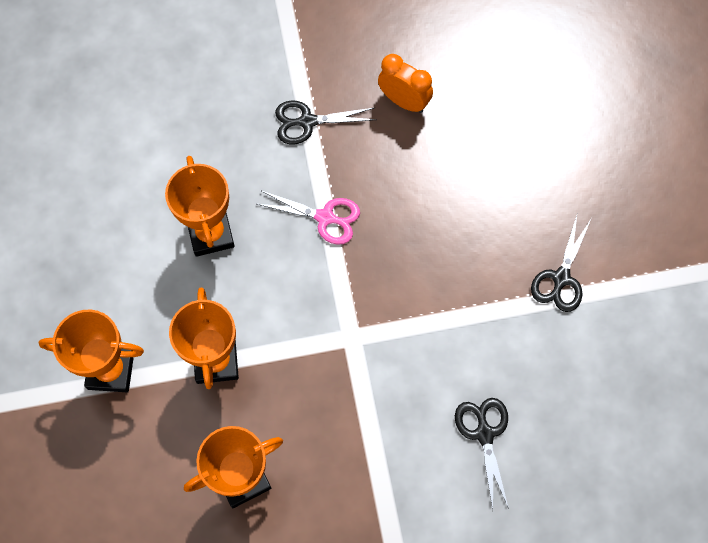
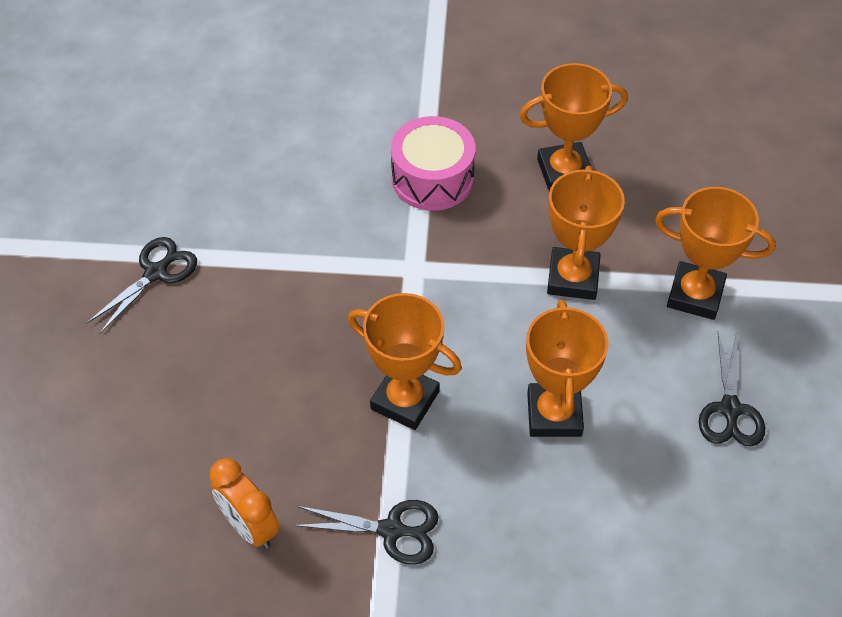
camera: 165 degrees left, 15 degrees down
pink scissors [257,190,360,245] -> orange trophy [348,293,462,430]
black scissors [455,398,509,509] -> black scissors moved to [699,332,765,446]
none -> pink drum [391,116,475,211]

